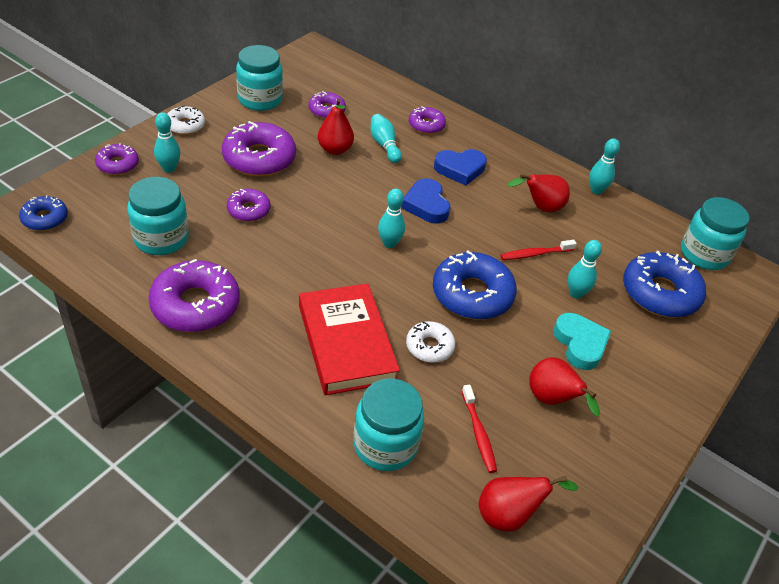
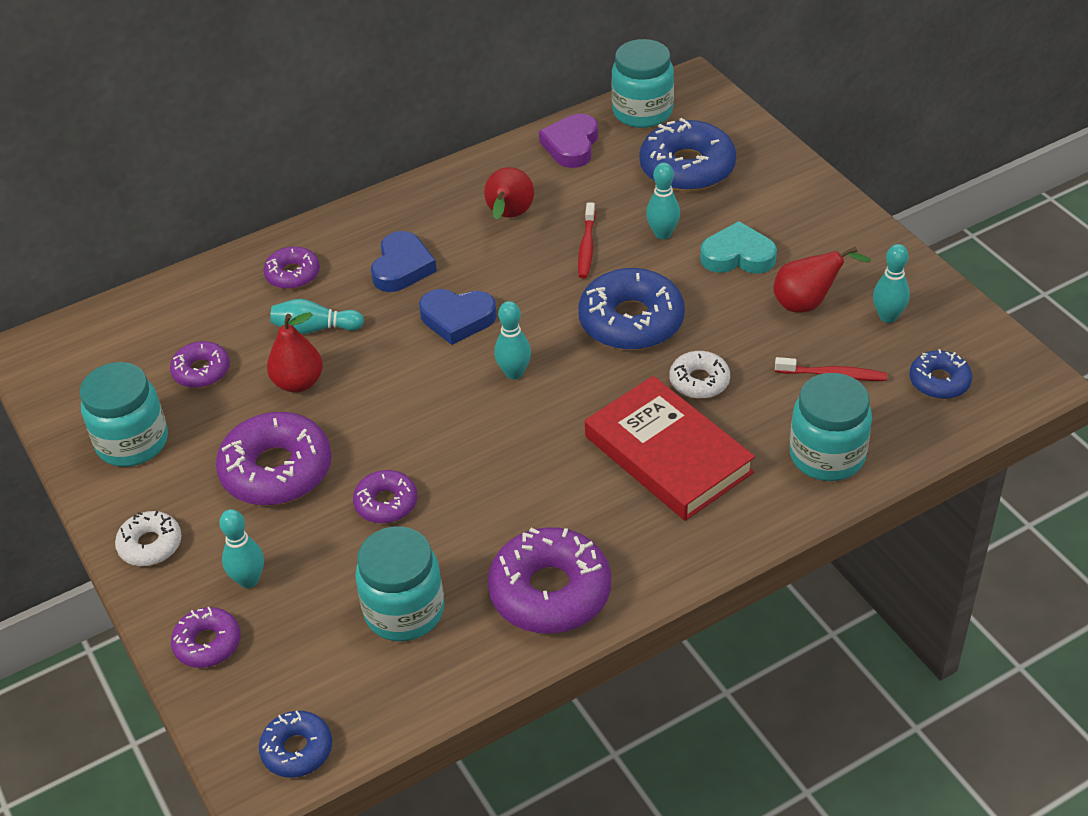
camera: 60 degrees left, 0 degrees up
red book [299,283,400,395] -> red book turned 45 degrees clockwise [585,376,755,521]
red pear [479,476,578,532] -> blue donut [909,349,972,399]
turquoise bowling pin [589,138,620,195] -> turquoise bowling pin moved to [873,244,910,323]
none -> purple heart [539,114,598,168]

